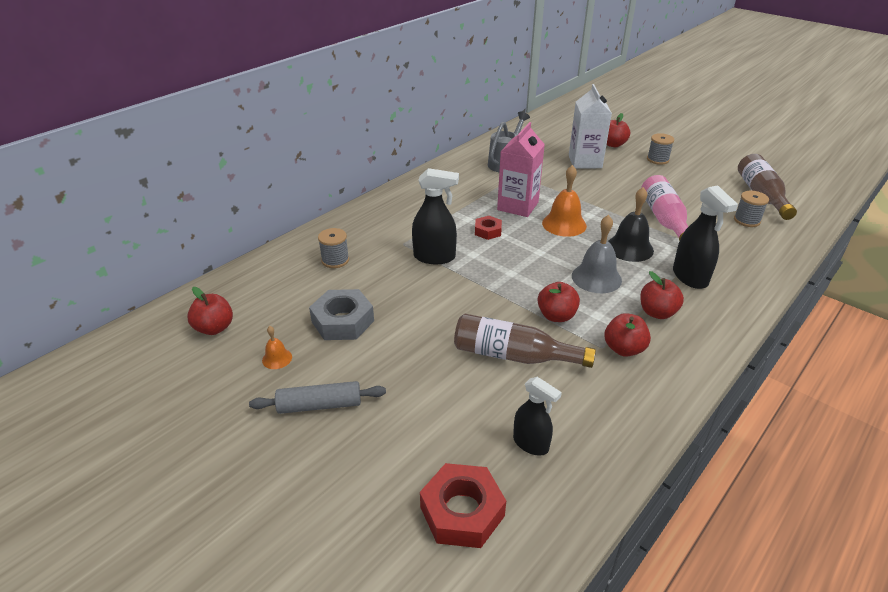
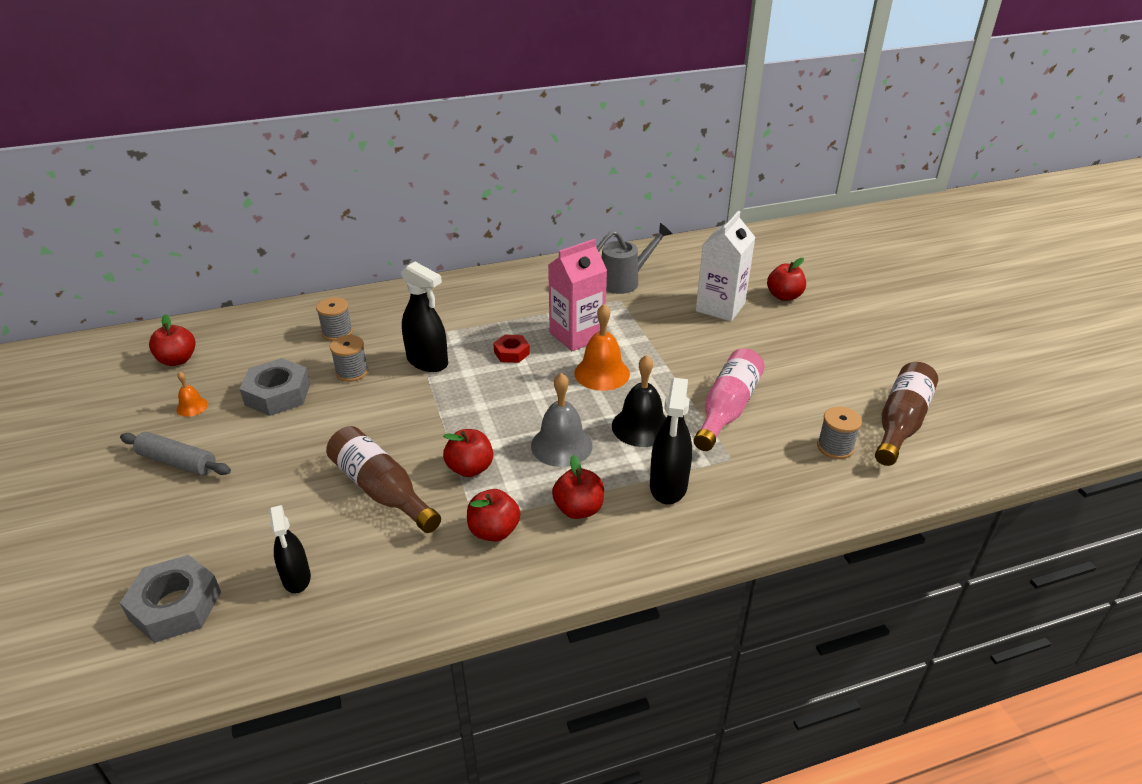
camera: 30 degrees right, 0 degrees up
red nut [420,463,506,548] -> grey nut [120,555,221,643]
grey spool [647,133,674,165] -> grey spool moved to [330,335,368,382]

